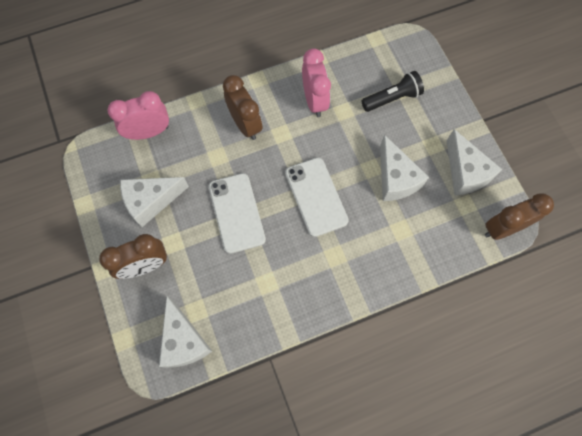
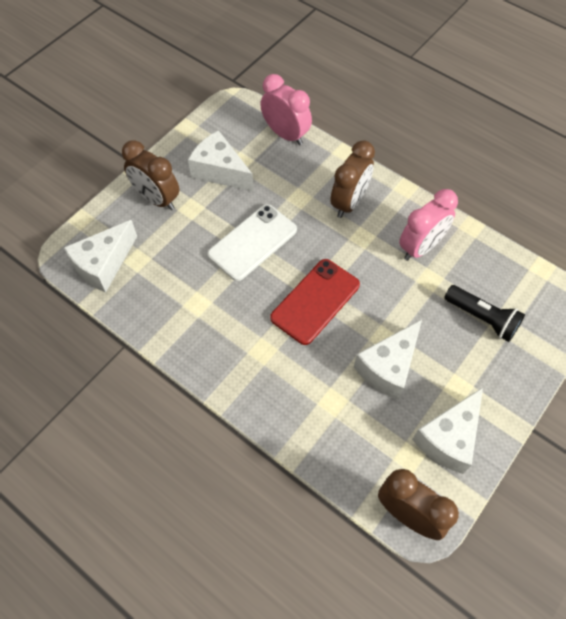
camera: 60 degrees right, 10 degrees down
white phone [285,157,349,237] -> red phone [270,259,360,345]

